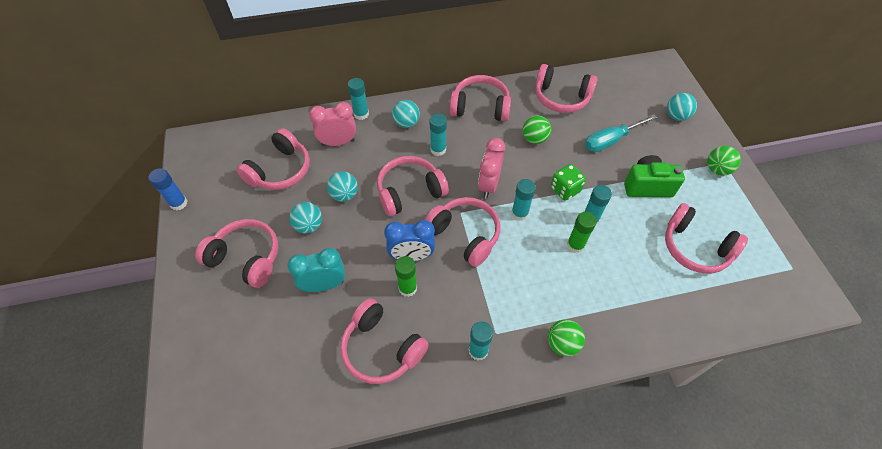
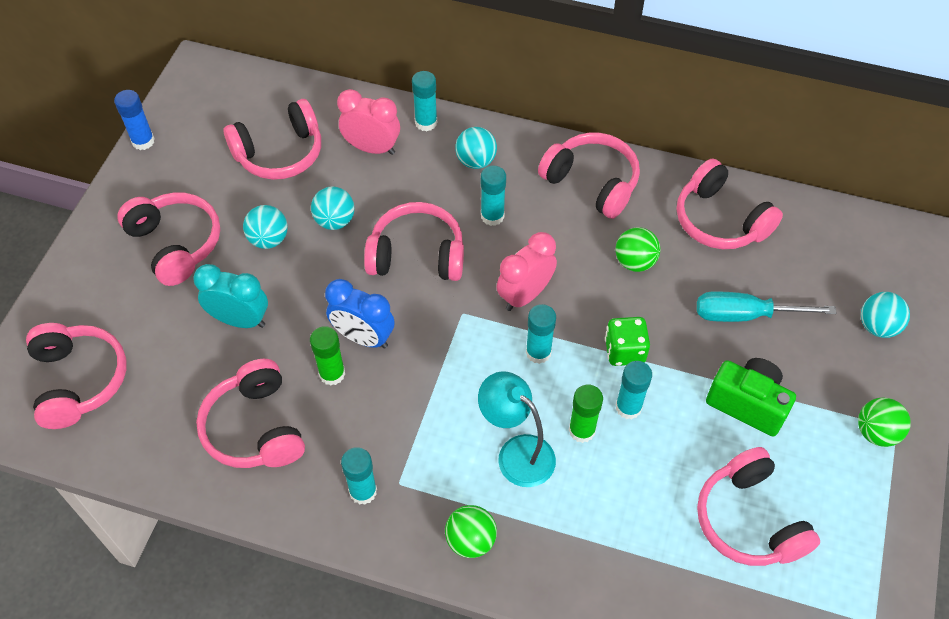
camera: 30 degrees right, 0 degrees up
pink headphones [425,197,501,267] -> pink headphones moved to [26,323,126,429]
none -> turquoise lamp [478,371,556,487]

